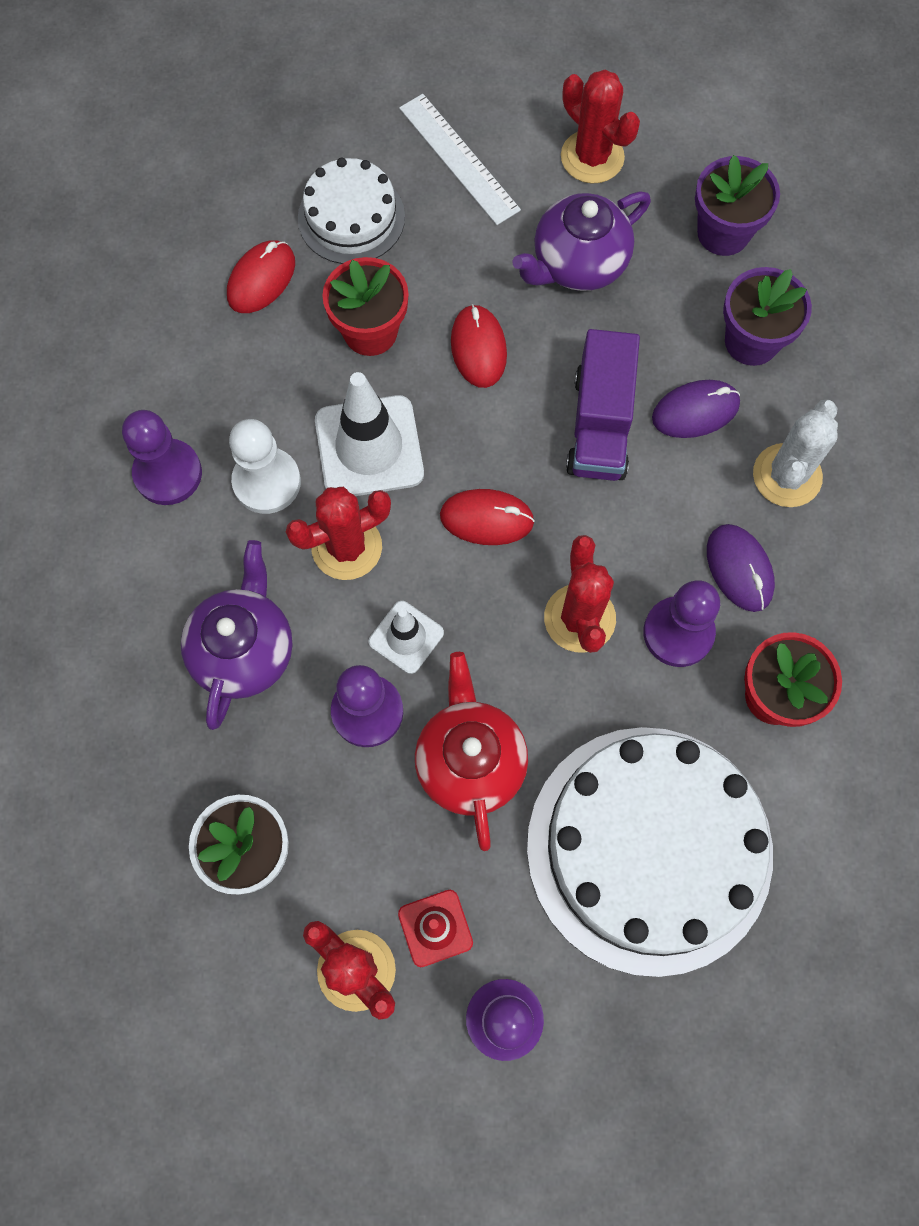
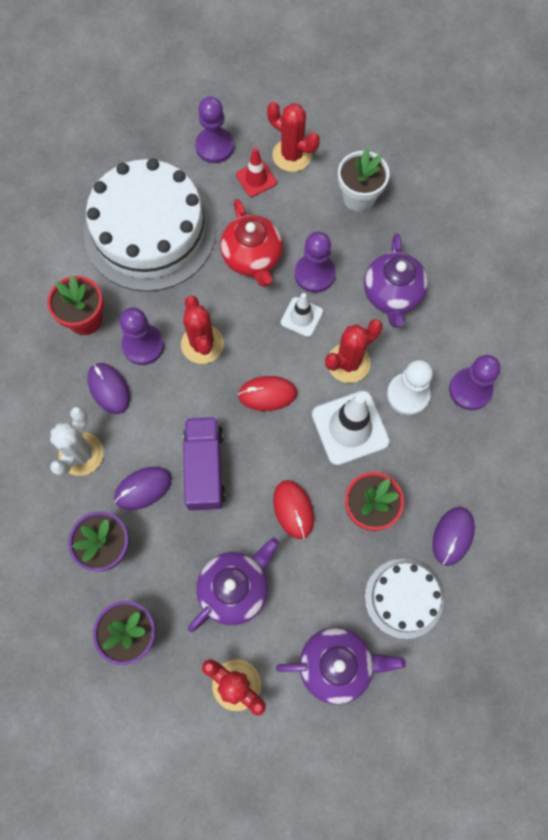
camera: 170 degrees right, 0 degrees up
red mouse [227,240,295,313] -> purple mouse [432,507,475,566]
white ruler [399,94,521,225] -> purple teapot [276,627,406,705]

